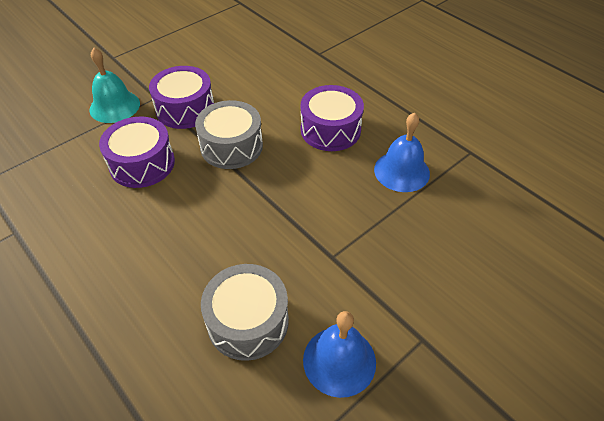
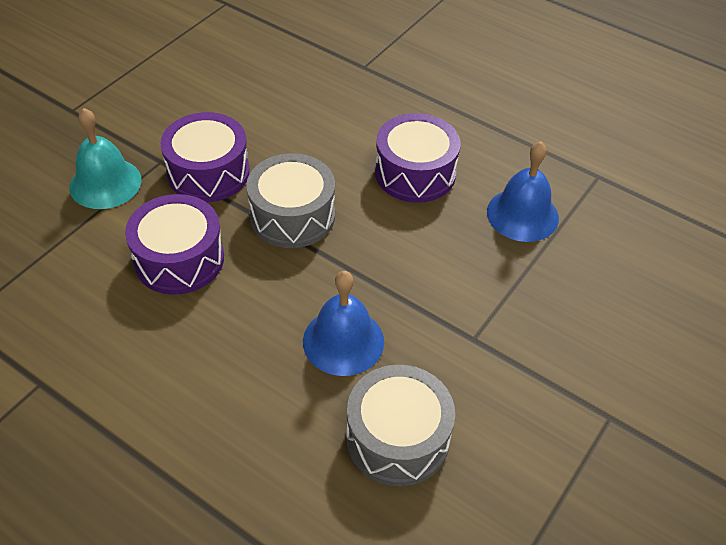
camera: 15 degrees left, 0 degrees up
blue bell [303,311,376,398] -> blue bell moved to [303,271,384,376]

